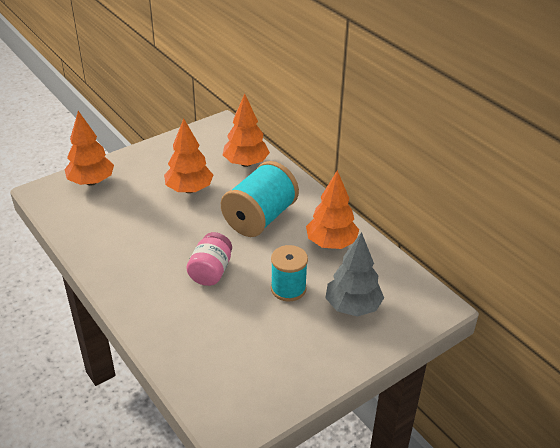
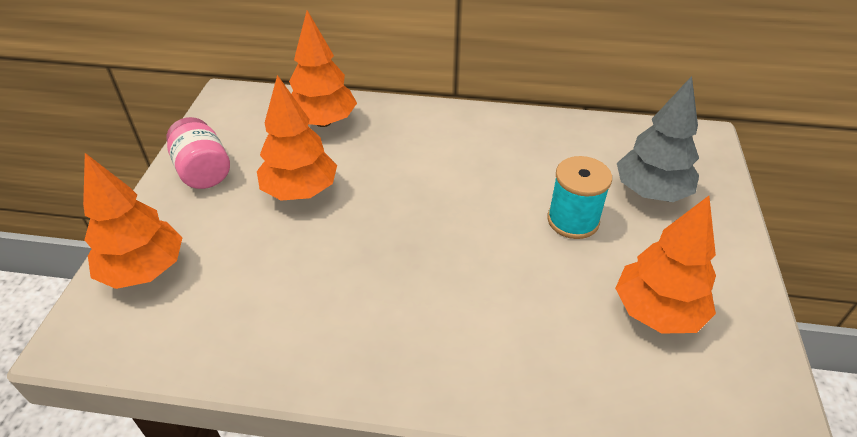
camera: 45 degrees left, 5 degrees up
pink jar [187,232,232,286] -> pink jar moved to [166,117,230,189]
turquoise spool [221,161,299,237] -> none
orange tree [306,170,359,249] -> orange tree moved to [615,196,716,334]

